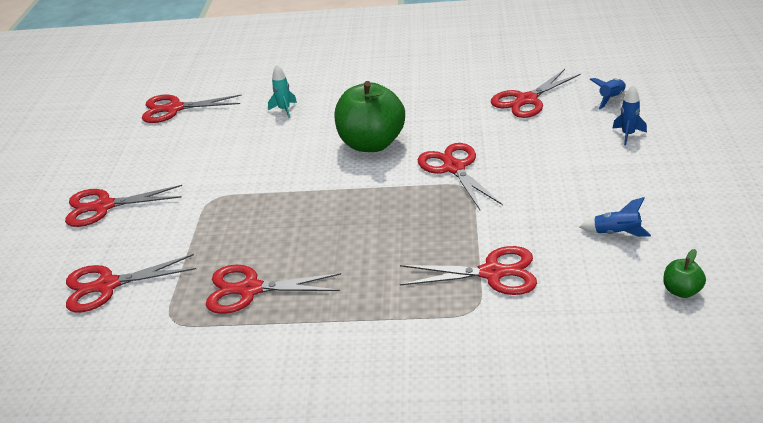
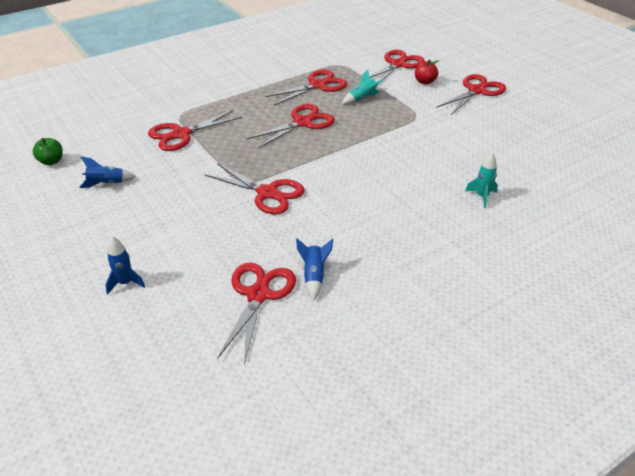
camera: 140 degrees right, 5 degrees up
red scissors [142,95,242,123] -> red scissors moved to [247,104,335,148]
green apple [334,81,405,152] -> none
blue rocket [590,78,626,109] -> blue rocket moved to [296,239,333,301]
none -> turquoise rocket [342,70,384,104]
none -> red apple [415,60,439,84]

